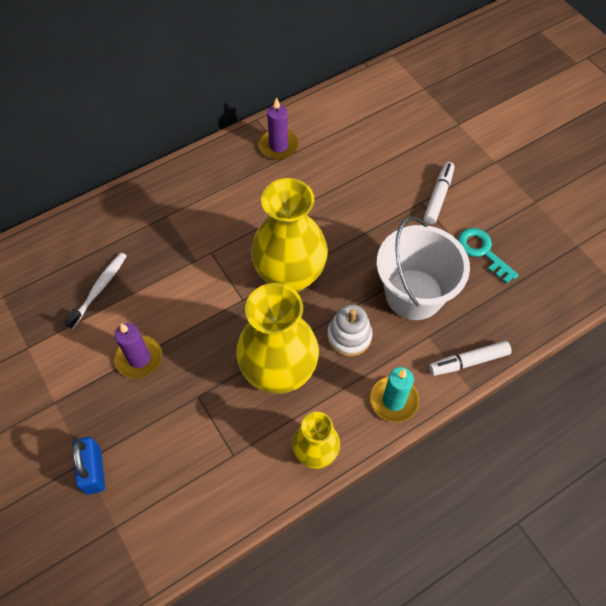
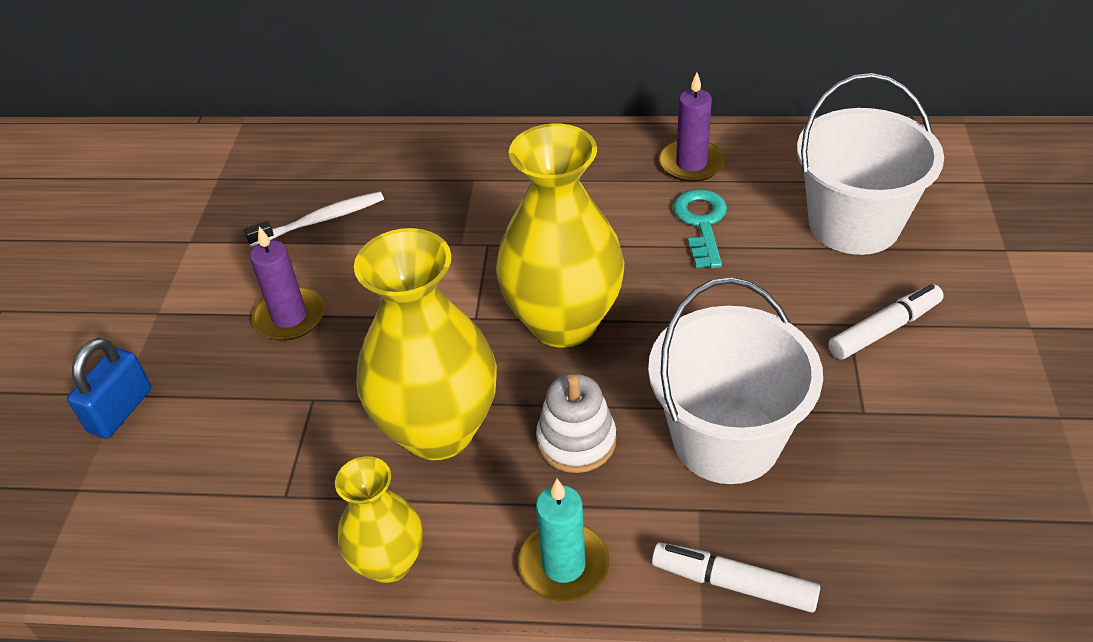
camera: 40 degrees right, 15 degrees down
turquoise key [458,228,519,284] -> turquoise key moved to [673,189,727,268]
none -> white bucket [797,73,944,255]

